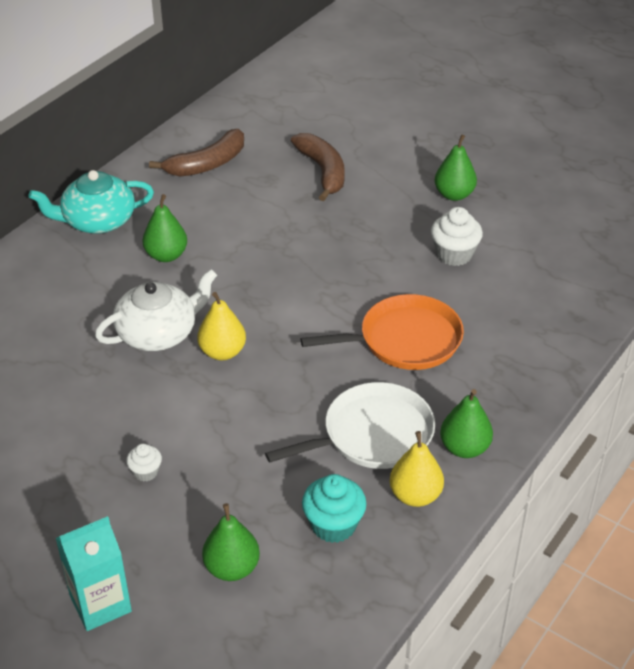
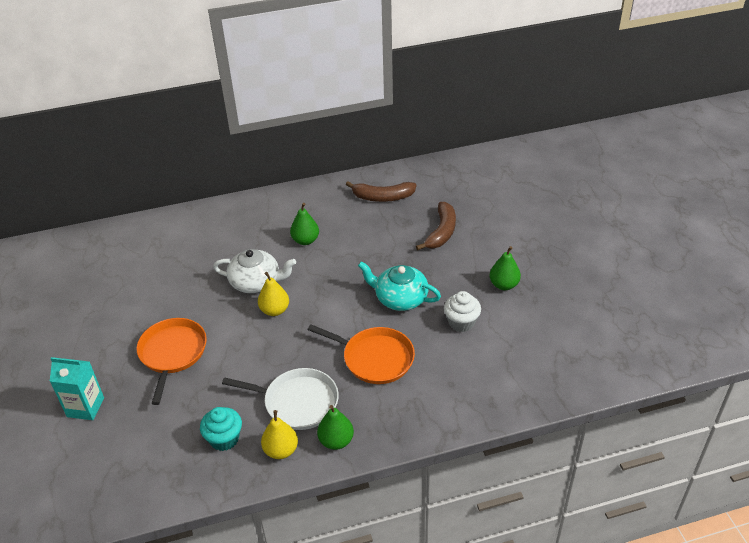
camera: 40 degrees right, 0 degrees up
turquoise teapot [28,170,154,234] -> turquoise teapot moved to [358,261,441,311]
white cupcake [126,444,162,482] -> orange pan [136,318,207,405]
green pear [202,503,260,581] -> none

